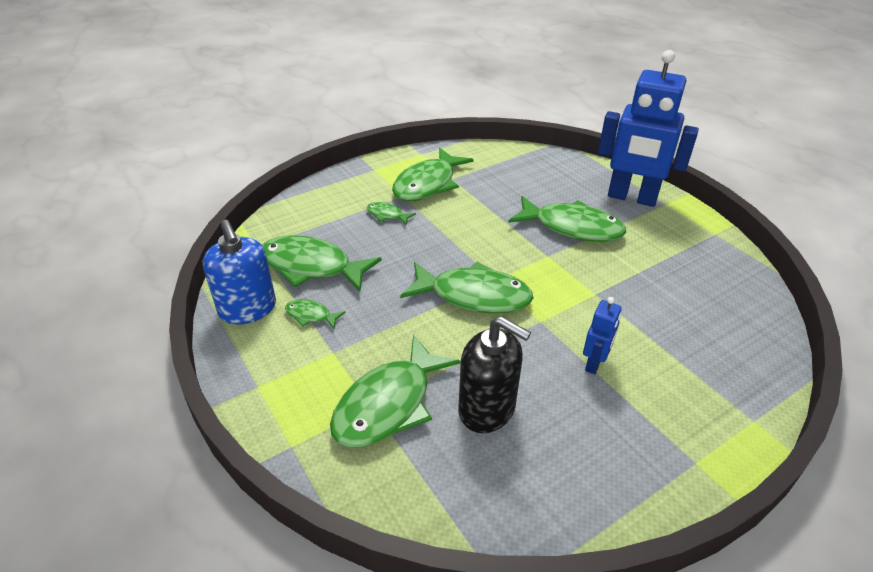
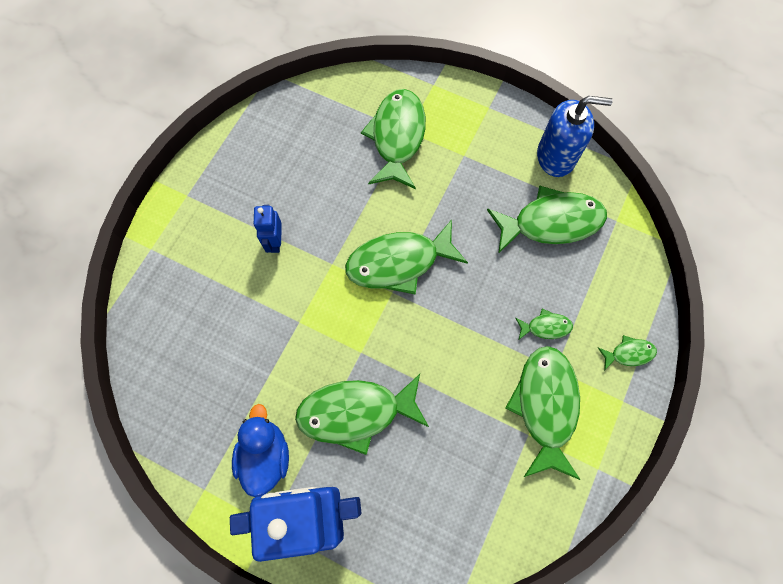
camera: 150 degrees right, 30 degrees up
blue soap dispenser [202,220,276,325] -> blue soap dispenser turned 150 degrees clockwise [537,96,613,177]
green fish [285,299,346,329] -> green fish moved to [598,335,657,371]
black soap dispenser [458,316,531,433] -> none
none -> blue duck [232,404,289,497]

